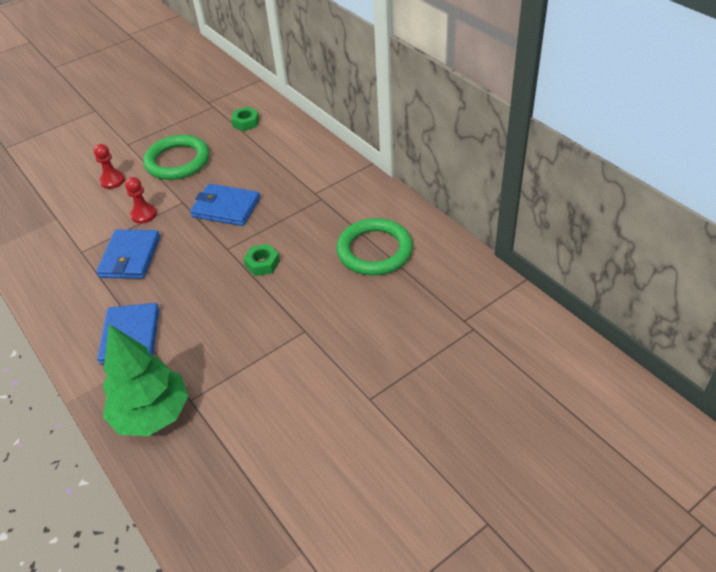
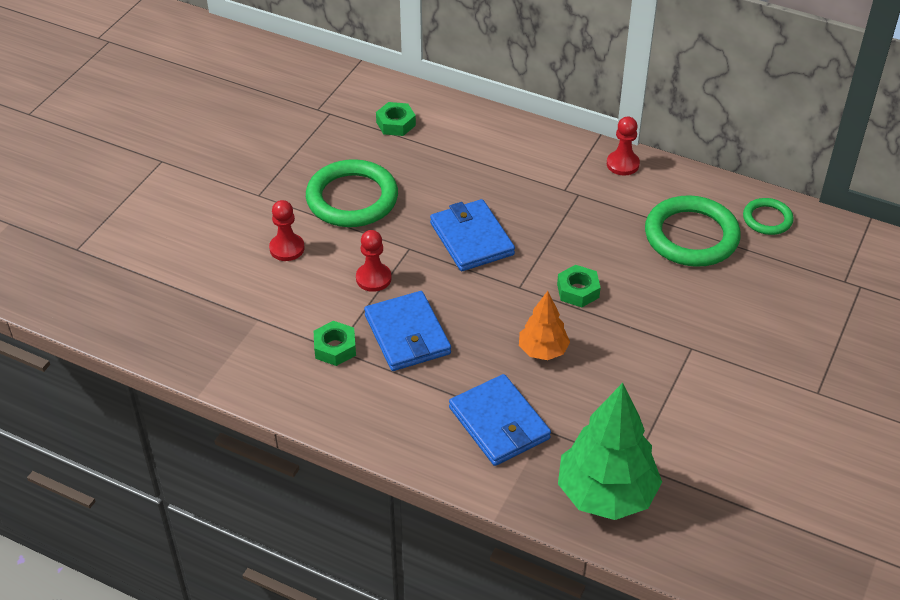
camera: 30 degrees left, 0 degrees up
blue wallet [190,184,260,226] -> blue wallet turned 75 degrees clockwise [430,199,515,271]
none -> green nut [314,321,356,366]
none -> orange tree [519,291,570,360]
none -> red pawn [607,117,640,176]
none -> green ring [743,198,794,235]

